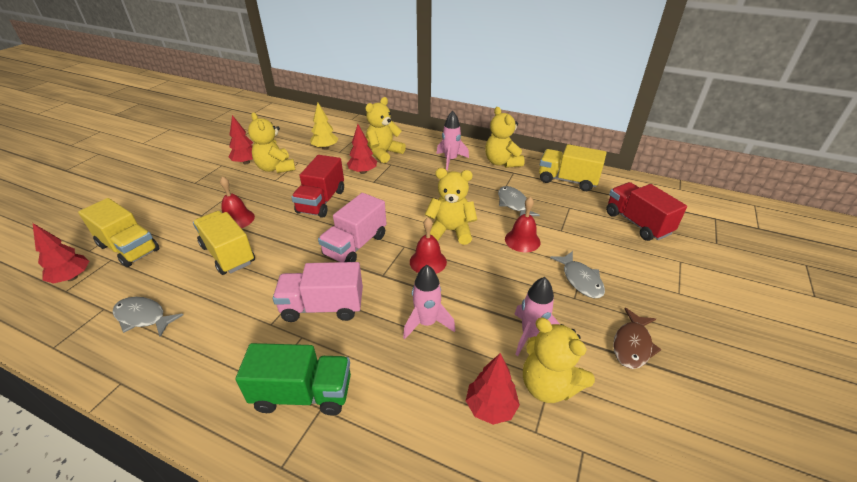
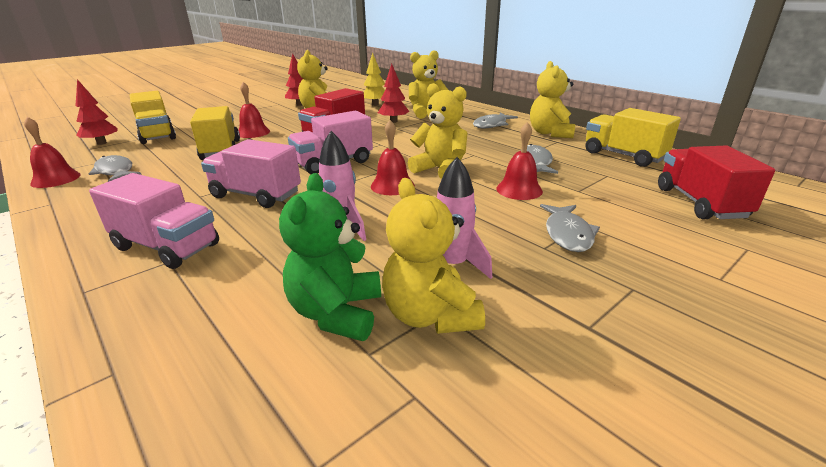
camera: 25 degrees right, 10 degrees down
green truck [236,343,351,416] -> pink truck [89,173,219,269]
pink rocket [436,111,469,170] -> grey fish [473,113,518,128]
red tree [466,353,520,425] -> green teddy bear [279,173,381,341]
brown fish [613,308,662,369] -> none
none -> red bell [24,117,81,188]

